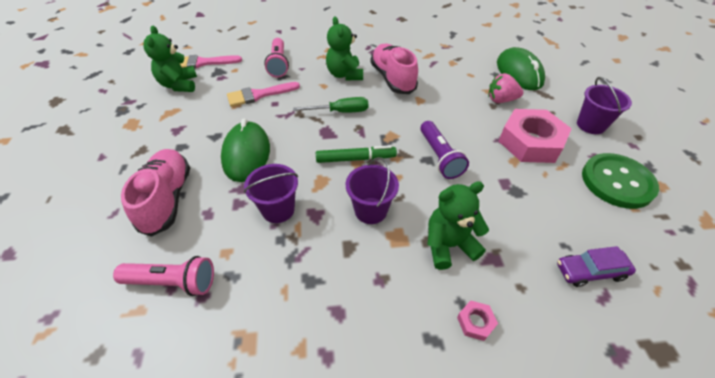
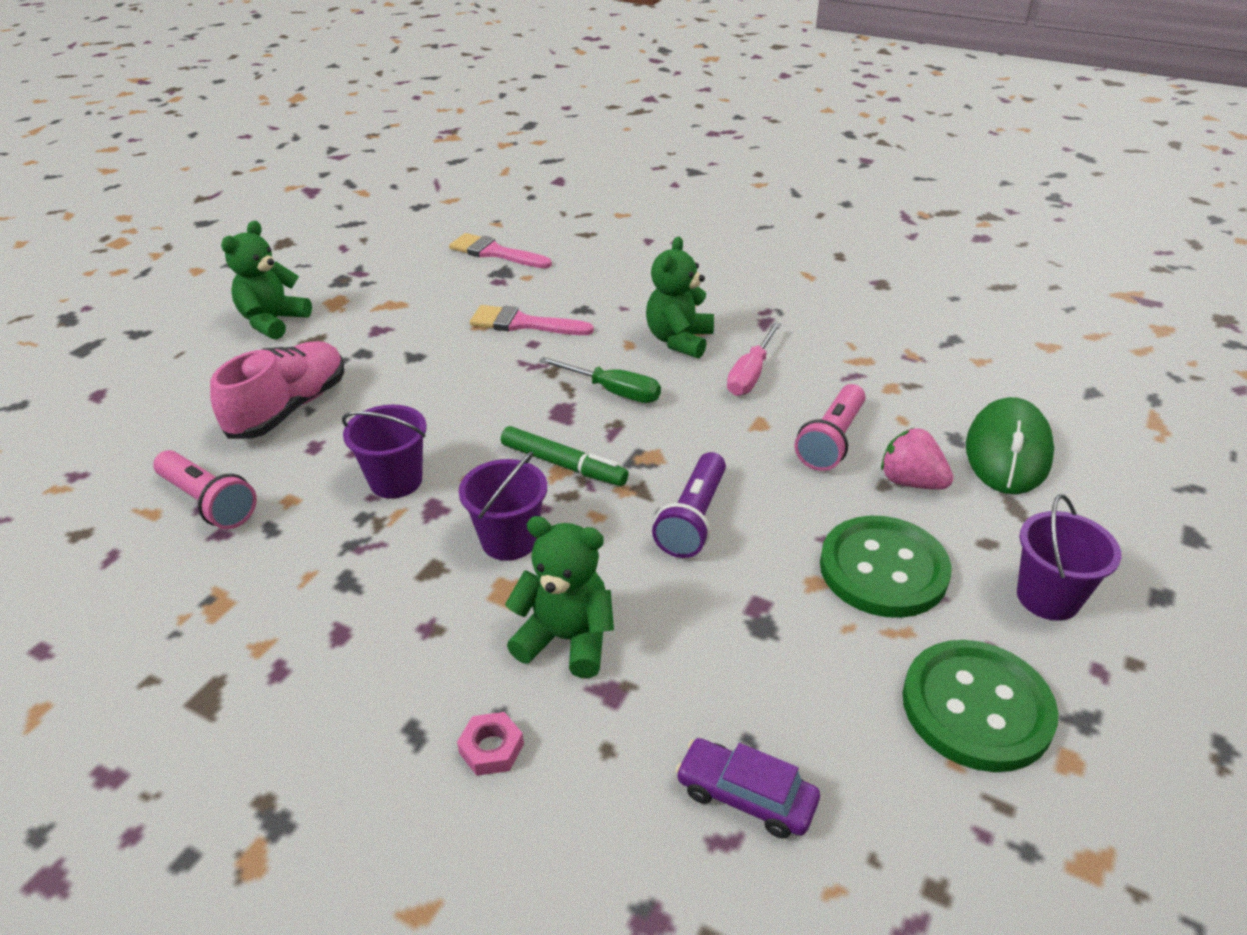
camera: 35 degrees right, 10 degrees down
green teddy bear [143,25,197,92] -> green teddy bear moved to [221,221,312,340]
green mouse [221,119,270,182] -> none
pink flashlight [264,38,289,77] -> pink flashlight moved to [795,384,866,471]
pink shoe [370,44,418,94] -> pink screwdriver [727,322,781,396]
pink nut [499,109,572,163] -> green button [820,516,952,618]

